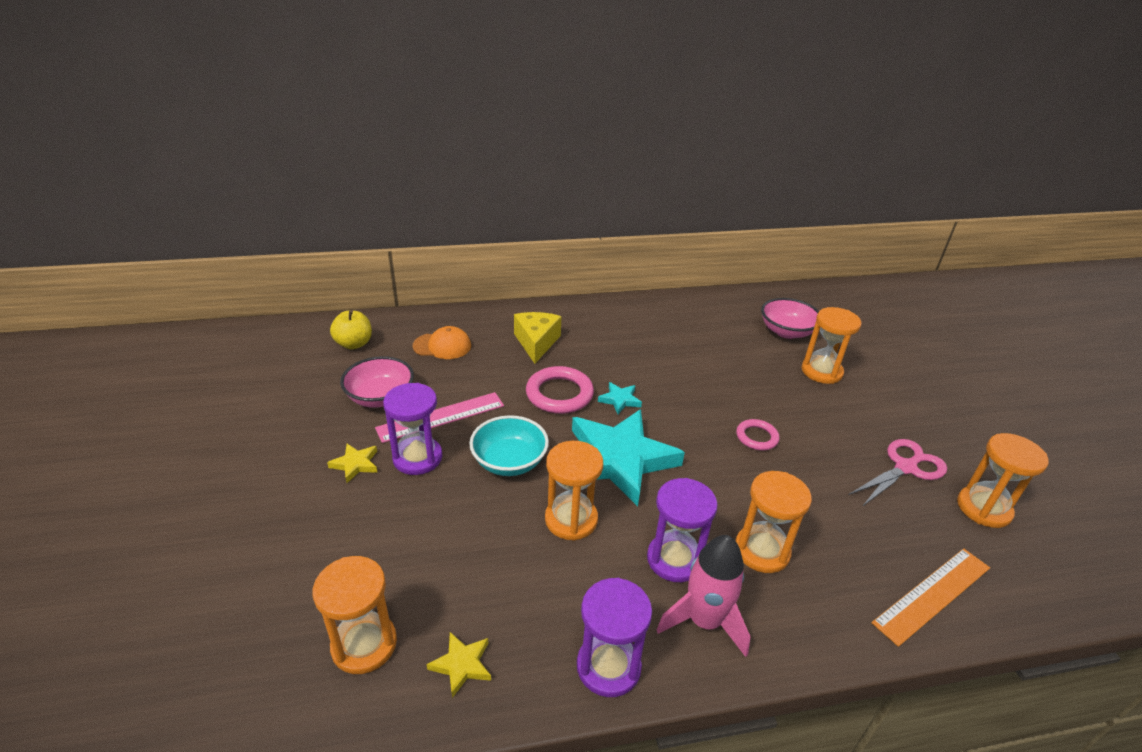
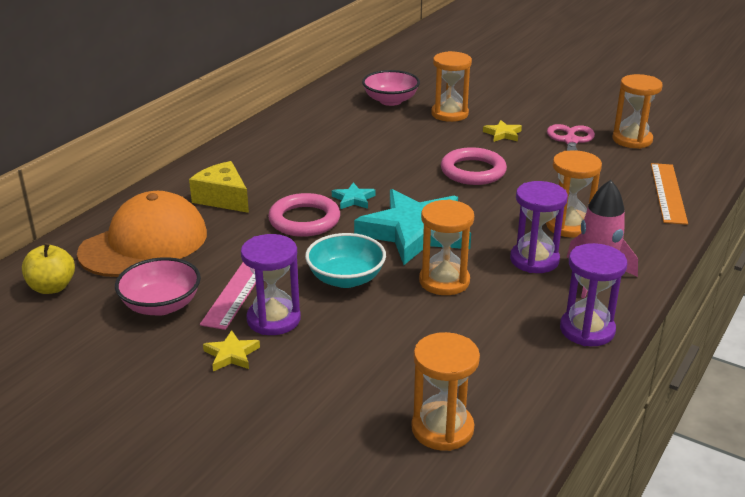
camera: 45 degrees left, 5 degrees down
orange cap [412,326,471,359] -> orange cap [77,191,207,277], size x1.92
yellow star [426,632,491,698] -> yellow star moved to [483,120,522,142]
pink ring [736,419,780,450] -> pink ring [441,147,507,185], size x1.69

